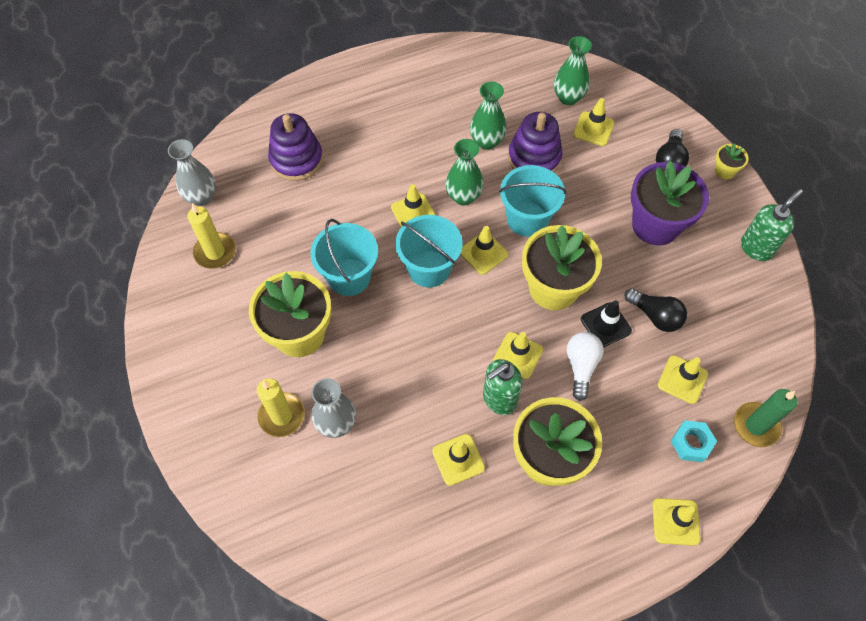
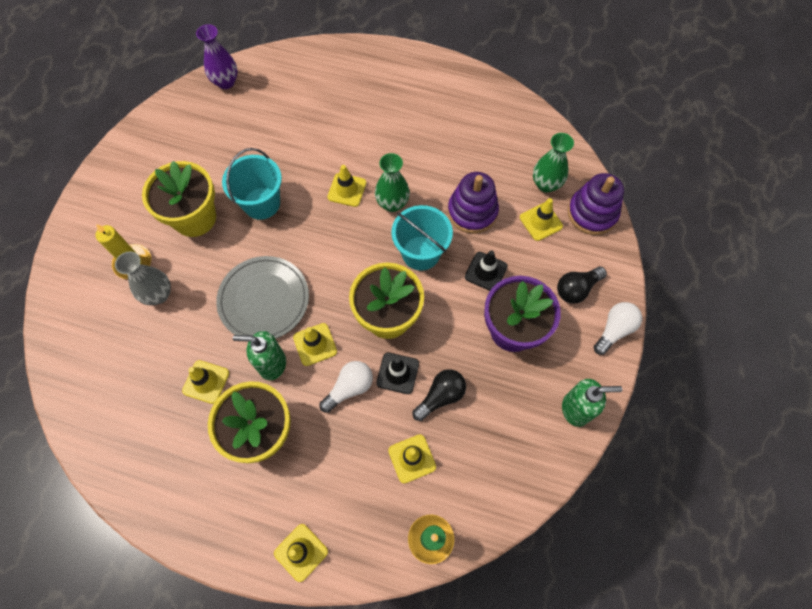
camera: 40 degrees right, 5 degrees up
grey vase [168,139,216,206] -> purple vase [196,24,238,89]
yellow candle [187,203,236,269] -> none
purple stacking toy [268,113,323,181] -> purple stacking toy moved to [568,173,624,235]
turquoise bucket [395,215,463,287] -> none
yellow traffic cone [460,226,508,275] -> none
green vase [470,82,507,150] -> none
black light bulb [624,288,687,332] -> black light bulb turned 120 degrees counterclockwise [413,369,466,421]
turquoise nut [671,420,717,462] -> none
yellow flower pot [715,144,749,179] -> white light bulb [594,302,642,355]
none -> grey plate [216,256,309,339]
none -> black traffic cone [465,250,508,291]

